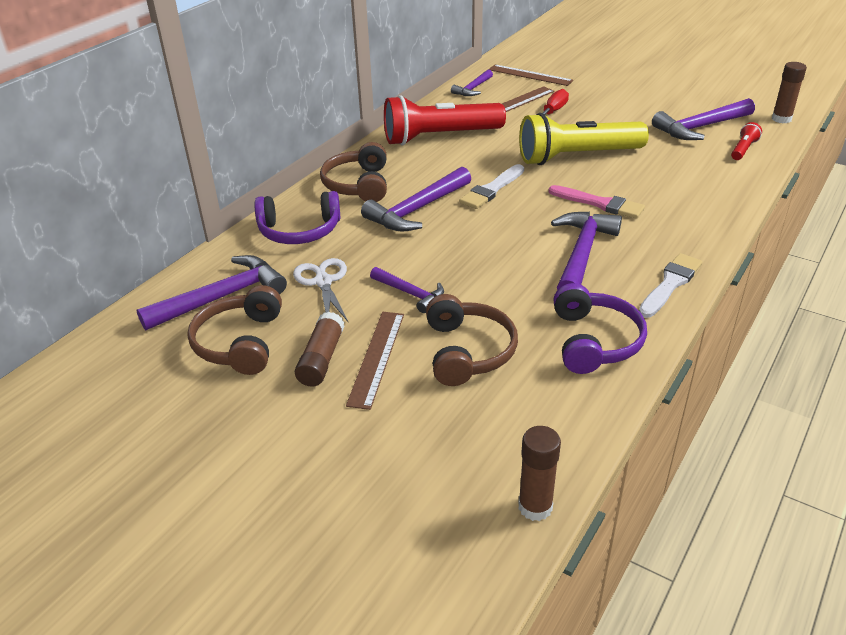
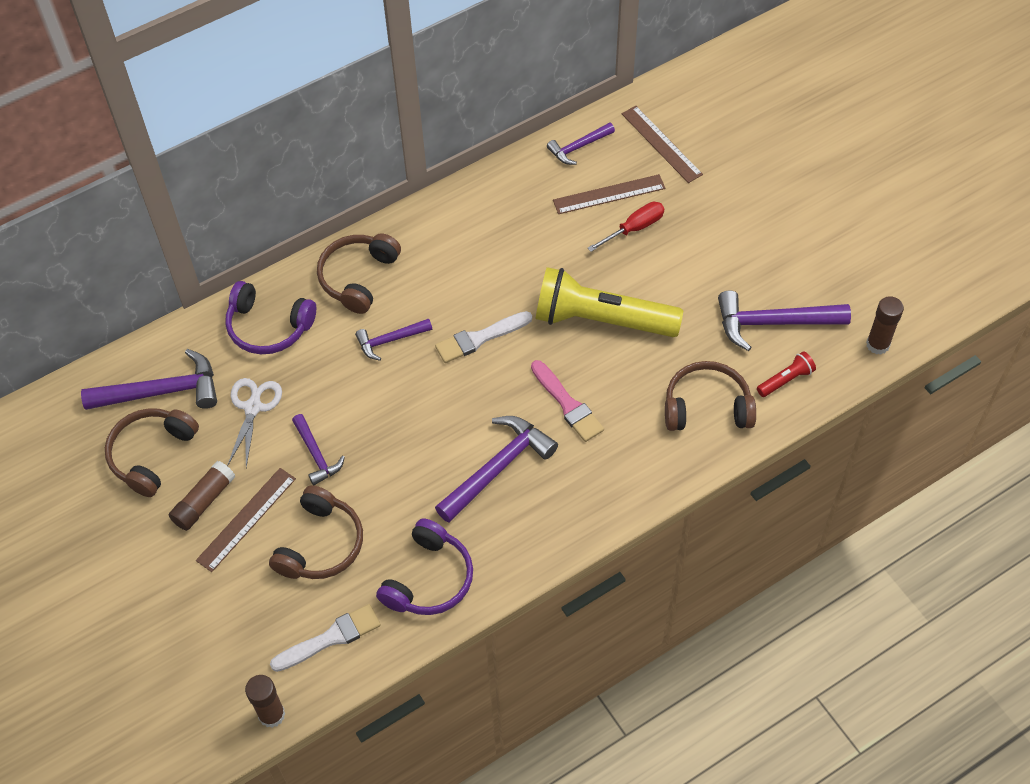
camera: 25 degrees right, 20 degrees up
purple hammer [361,167,471,232] -> purple hammer [355,318,432,361], size x0.58
red flashlight [384,95,506,146] -> none
white brush [639,253,702,318] -> white brush moved to [270,604,381,672]
none -> brown headphones [665,361,756,431]

